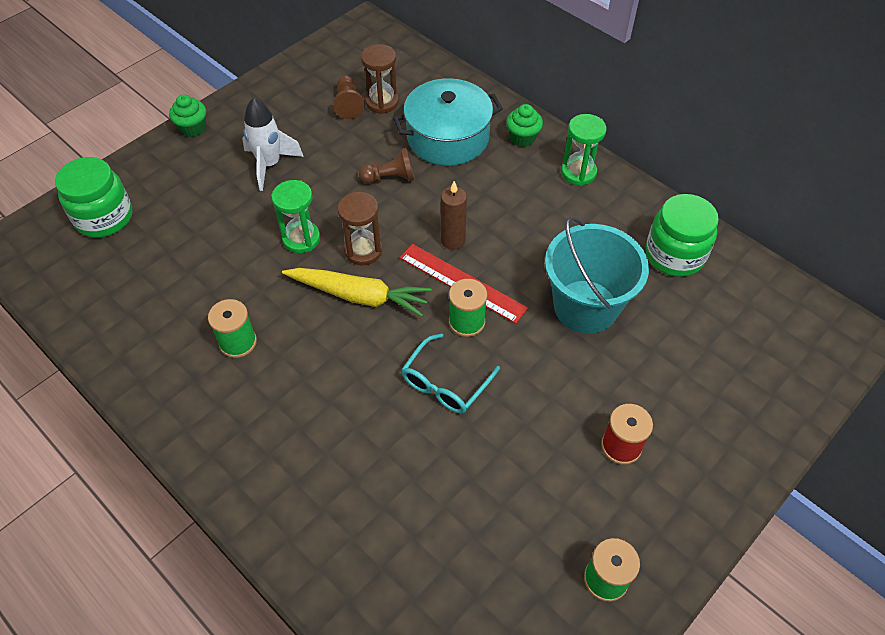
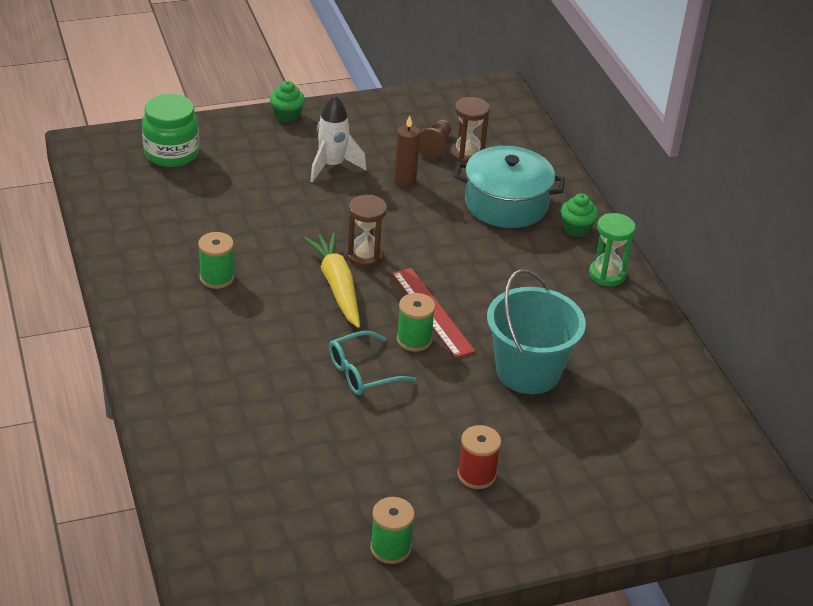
camera: 25 degrees right, 15 degrees down
green hourglass [271,180,320,253] -> none
yellow carrot [282,268,431,317] -> yellow carrot turned 150 degrees counterclockwise [304,233,360,328]
brown pawn [359,148,415,184] -> none
brown candle [441,181,467,250] -> brown candle moved to [394,115,420,187]
green jar [646,194,719,277] -> none

